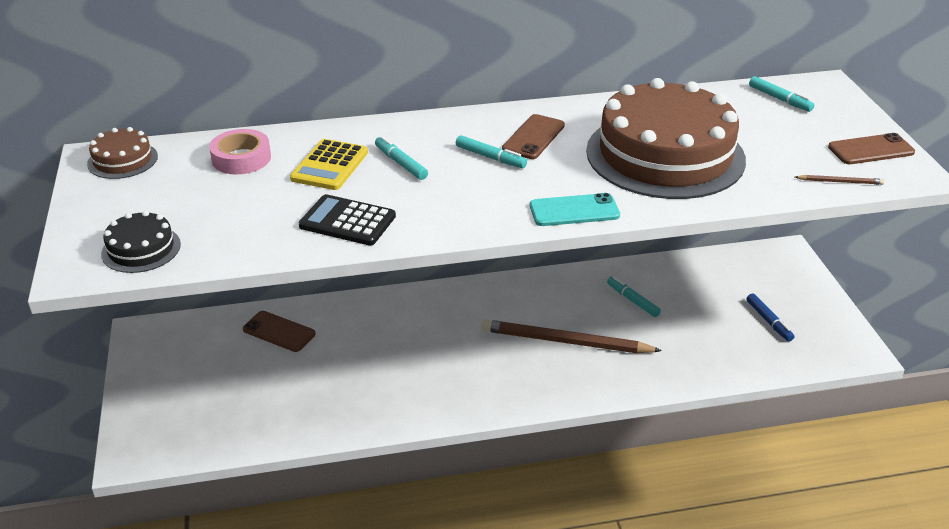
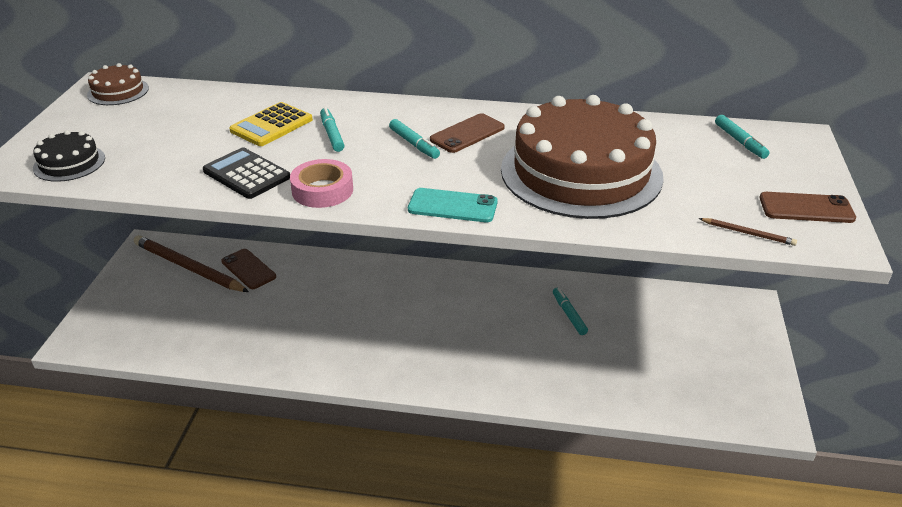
camera: 20 degrees right, 0 degrees up
pink tape [209,129,271,174] -> pink tape moved to [290,159,353,208]
brown pencil [481,319,662,353] -> brown pencil moved to [134,235,249,292]
blue marker [746,293,794,341] -> none

